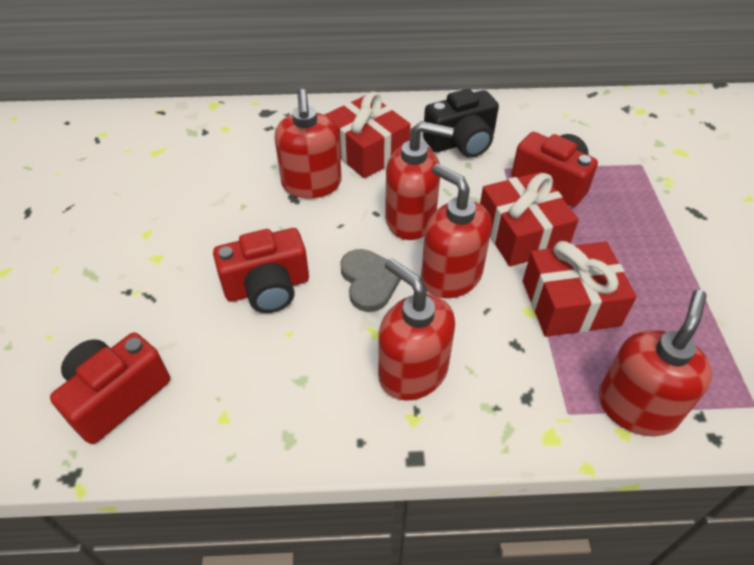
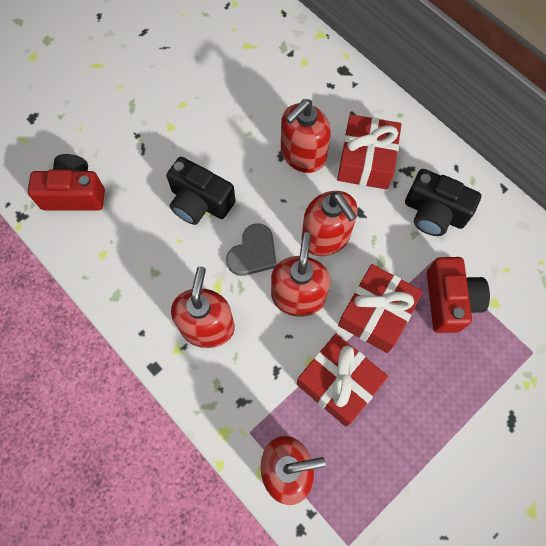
camera: 50 degrees right, 20 degrees up
red camera [213,228,309,313] -> black camera [166,157,236,225]

